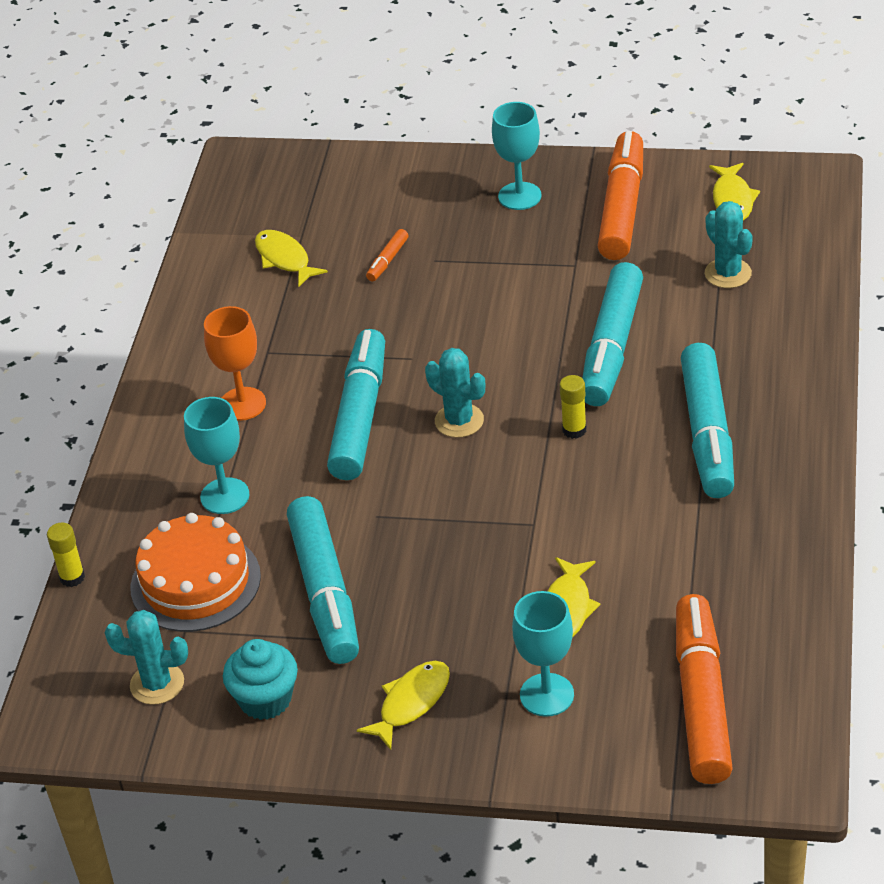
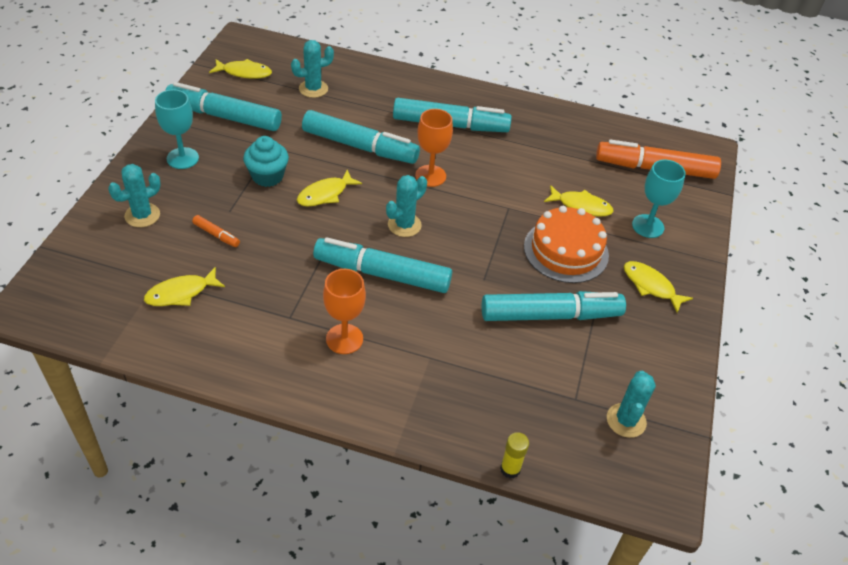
camera: 90 degrees left, 5 degrees up
orange cake [130,513,261,632] -> orange cake moved to [524,206,609,283]
turquoise goblet [184,397,249,514] -> none
turquoise cupcake [223,639,298,720] -> turquoise cupcake moved to [243,136,289,187]
yellow glue stick [560,375,586,439] -> orange goblet [415,109,453,187]
orange marker [598,131,643,260] -> turquoise marker [165,82,282,131]
none -> turquoise cactus [108,164,161,227]
none -> yellow fish [297,169,362,206]

